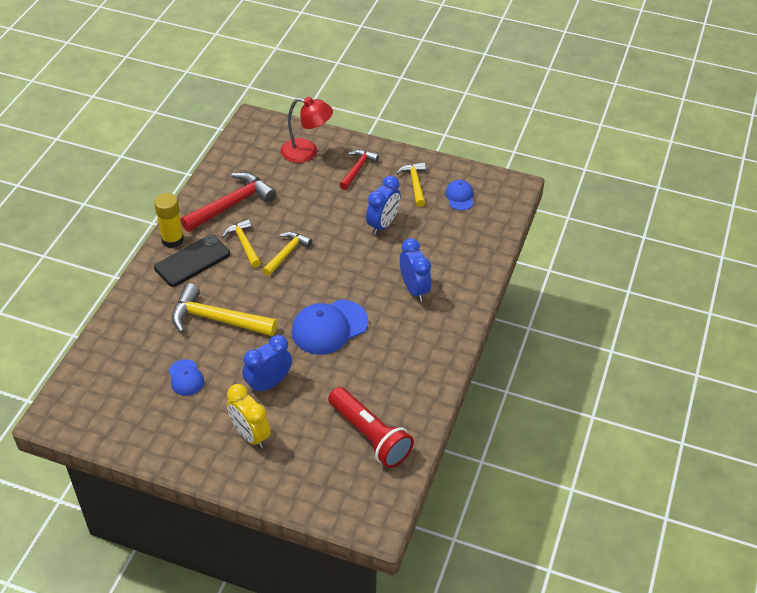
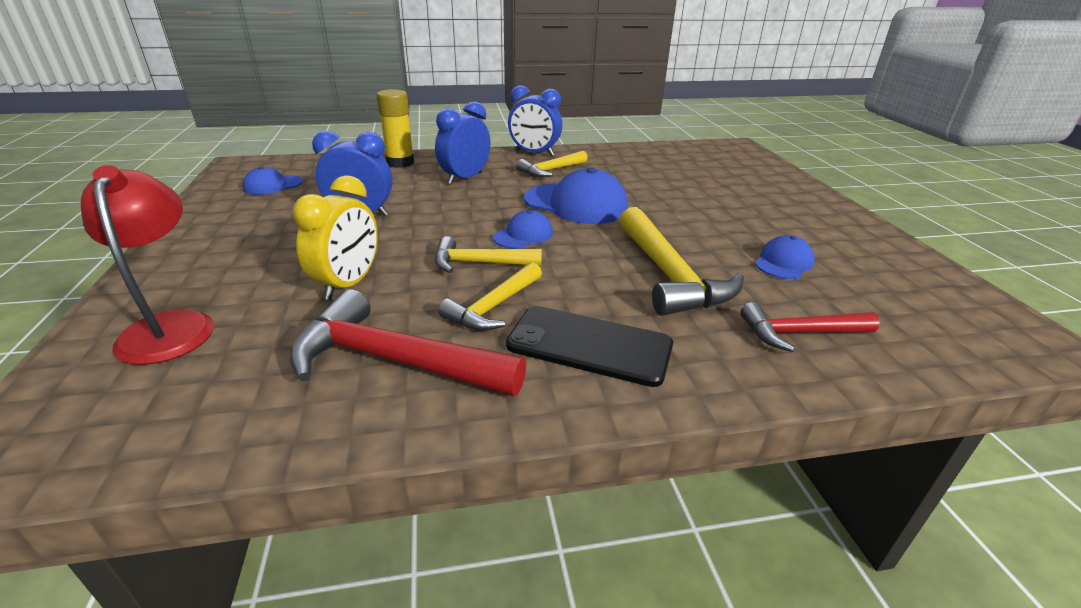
camera: 120 degrees left, 15 degrees down
yellow glue stick [154,193,184,248] -> yellow glue stick moved to [376,89,414,168]
yellow clock [227,384,270,448] -> yellow clock moved to [293,175,378,300]
blue clock [242,335,292,394] -> blue clock moved to [508,85,562,156]
red flashlight [328,387,414,468] -> none
red hammer [339,150,379,190] -> red hammer moved to [740,302,880,352]
yellow hammer [396,162,426,207] -> yellow hammer moved to [516,151,588,177]
none -> blue cap [493,210,553,249]

